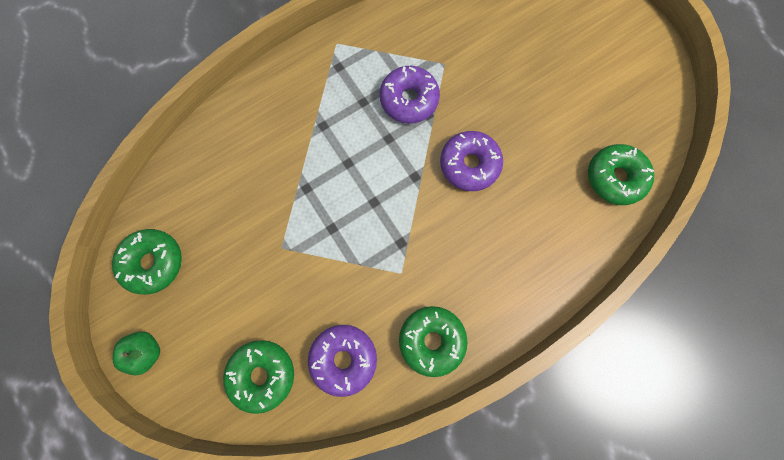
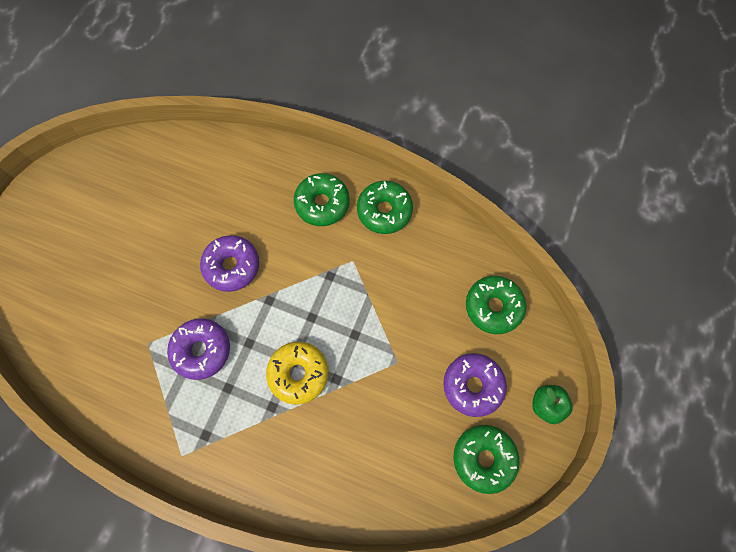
camera: 125 degrees left, 5 degrees down
purple donut [308,325,377,397] -> purple donut moved to [443,353,507,417]
green donut [588,144,654,205] -> green donut moved to [294,173,350,226]
none -> yellow donut [266,342,329,405]

